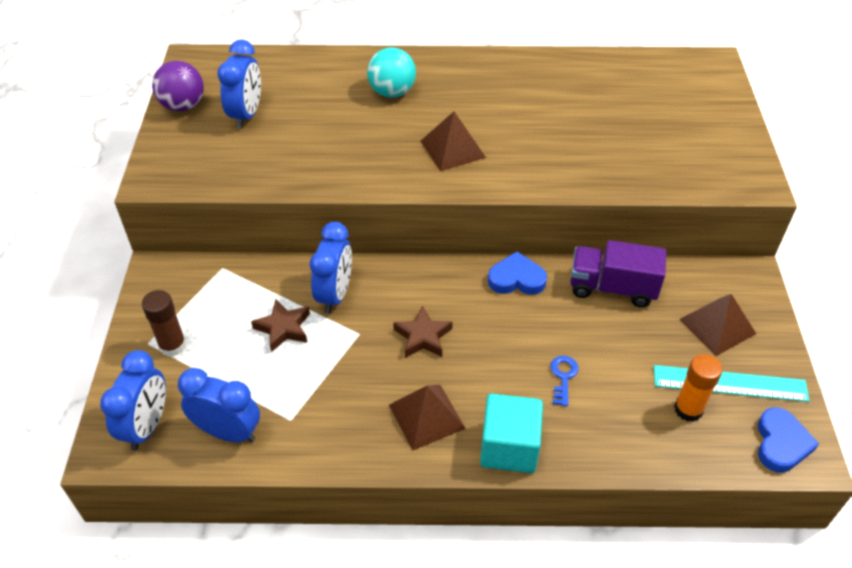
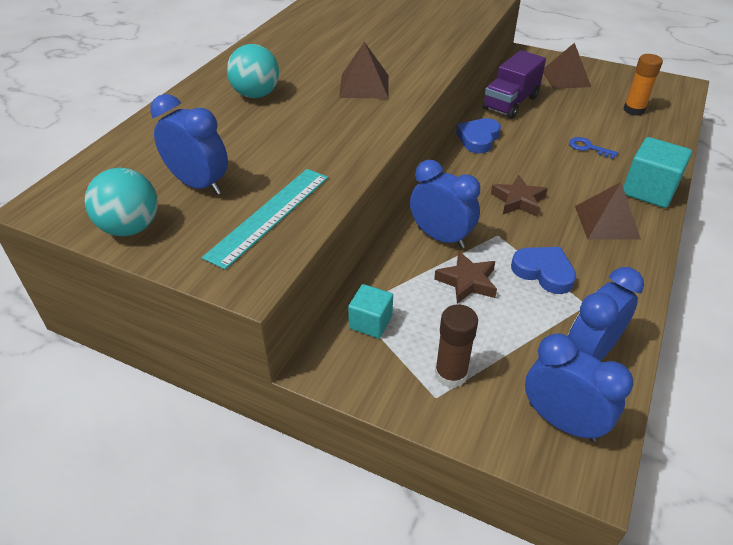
camera: 65 degrees left, 5 degrees down
purple ball [152,61,204,111] -> turquoise ball [85,168,158,236]
turquoise ruler [654,365,810,402] -> turquoise ruler moved to [202,169,328,270]
blue heart [758,407,819,473] -> blue heart moved to [511,247,576,294]
none -> turquoise cube [348,284,393,338]

